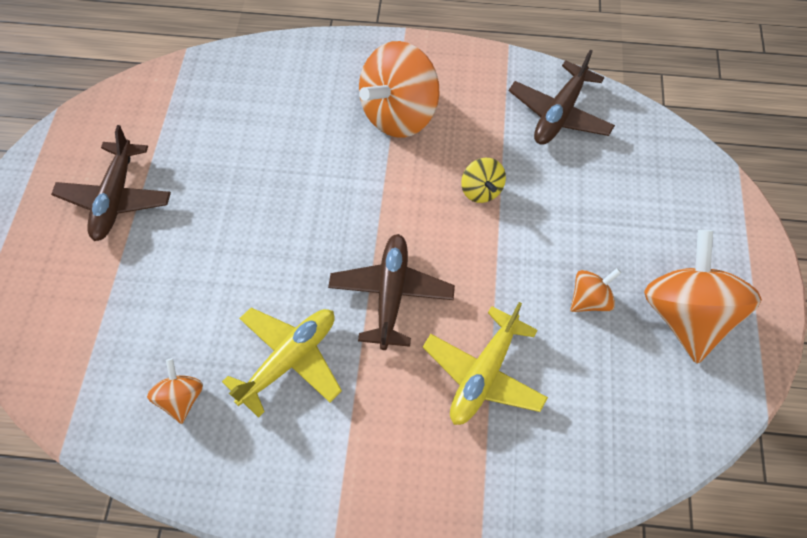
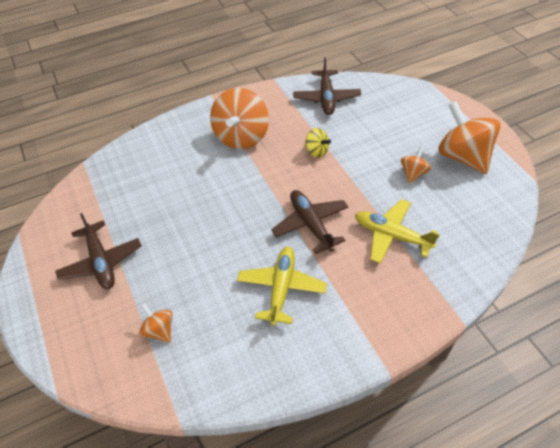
camera: 30 degrees left, 10 degrees down
orange spinning top [147,358,203,424] -> orange spinning top moved to [139,303,173,343]
yellow plane [423,302,548,425] -> yellow plane turned 120 degrees clockwise [355,199,440,264]

